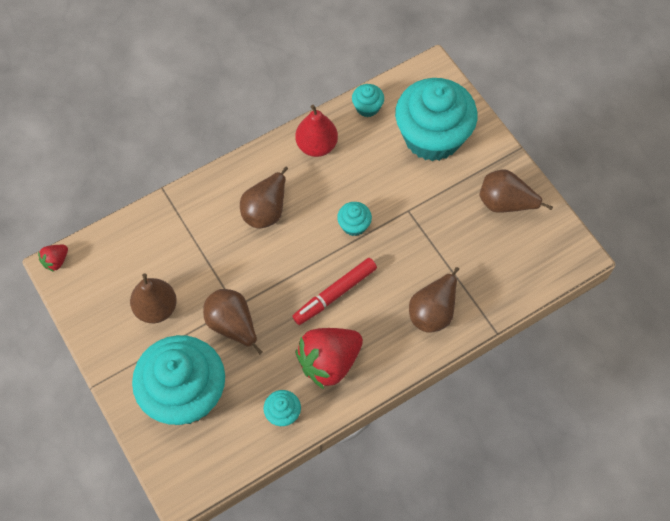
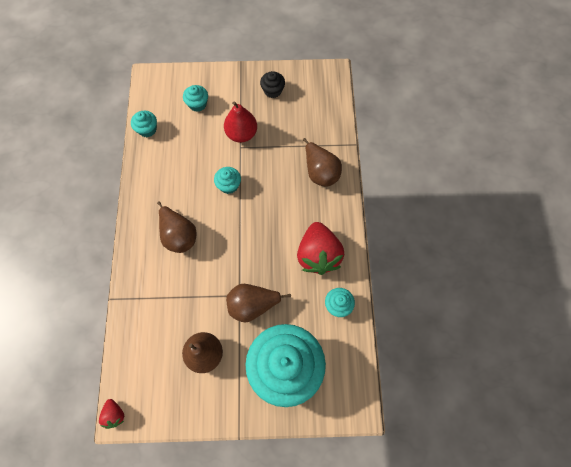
camera: 60 degrees left, 5 degrees up
red marker [292,258,377,325] -> none
red pear [295,105,338,157] -> red pear moved to [224,101,257,142]
turquoise cupcake [395,78,478,161] -> turquoise cupcake [183,85,208,112], size x0.41
brown pear [480,170,553,213] -> black cupcake [260,71,285,98]

